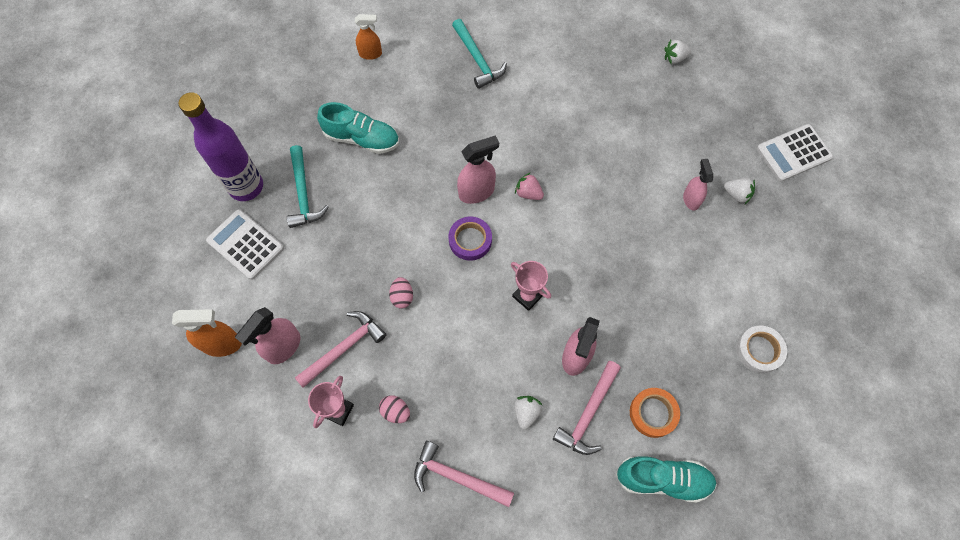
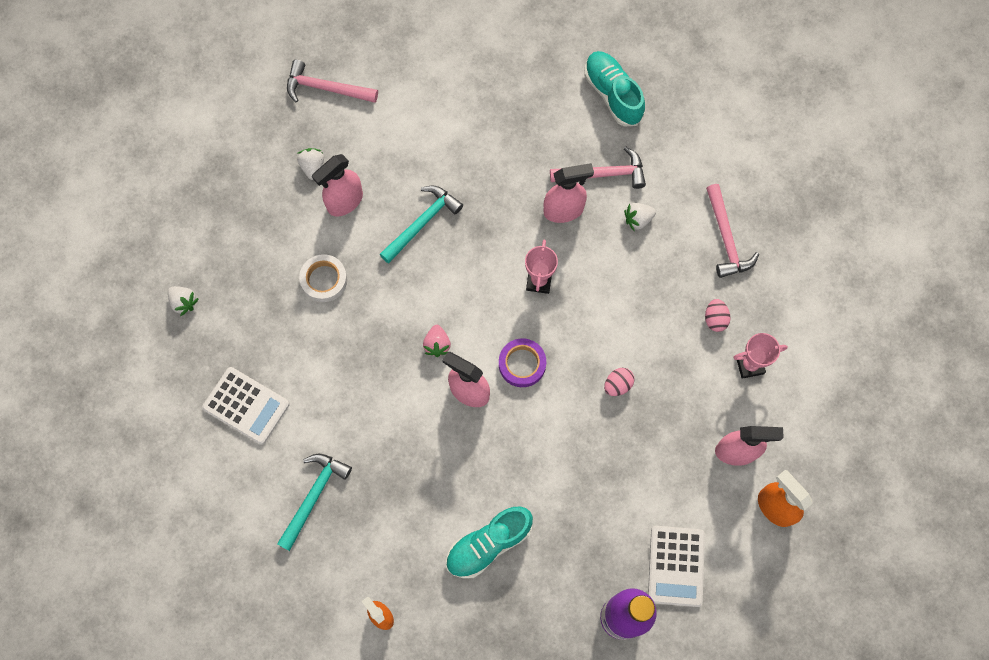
camera: 125 degrees left, 5 degrees up
turquoise hammer [287,145,329,228] -> turquoise hammer moved to [380,186,463,263]
pink hammer [295,311,386,388] -> pink hammer moved to [287,60,378,103]
turquoise shoe [317,102,399,154] -> turquoise shoe turned 105 degrees counterclockwise [446,507,533,579]
orange tape [630,388,680,438] -> none
pink spray bottle [683,159,713,211] -> pink spray bottle [312,154,363,217], size x1.50
white tape [736,325,787,373] -> white tape moved to [299,254,347,302]
white calculator [757,124,833,182] -> white calculator moved to [202,367,290,445]

